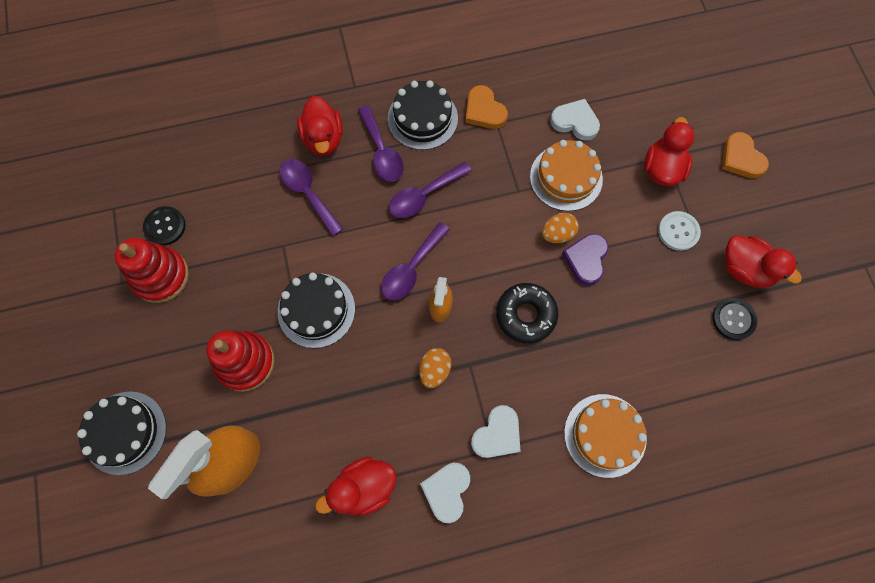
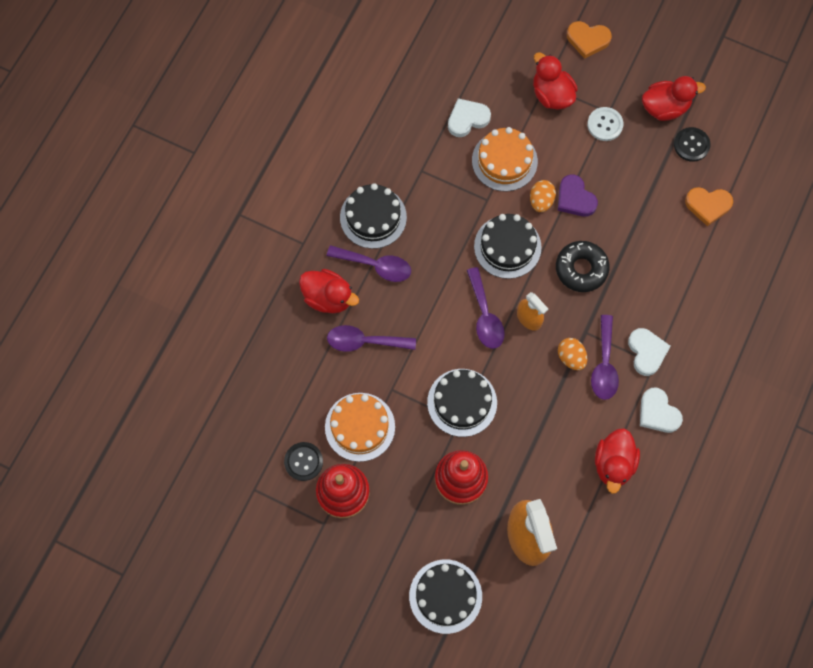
camera: 50 degrees left, 0 degrees up
purple spoon [389,162,472,218] -> purple spoon moved to [591,315,619,400]
orange heart [465,85,508,129] -> orange heart moved to [685,187,733,226]
orange cake [564,394,647,478] -> orange cake moved to [325,393,395,462]
none -> black cake [474,214,542,279]

